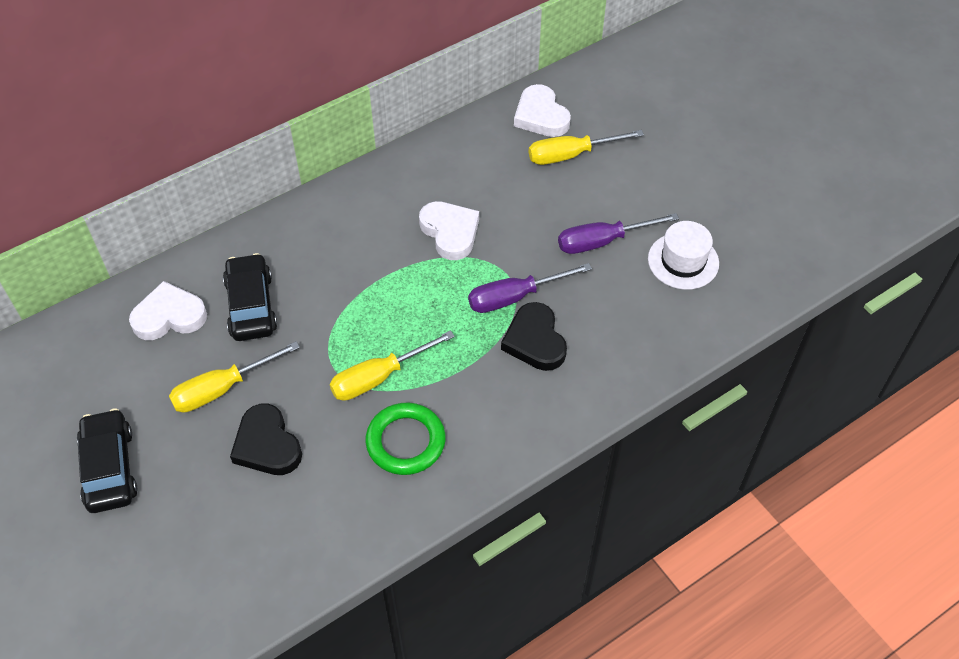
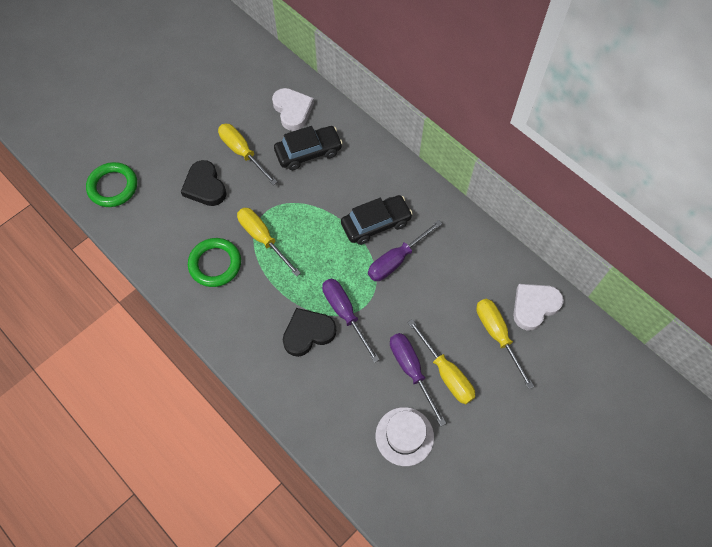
camera: 80 degrees right, 10 degrees up
black car [77,408,138,513] -> black car moved to [341,195,413,245]
black heart [230,404,302,475] -> black heart turned 75 degrees counterclockwise [181,160,227,206]
white heart [419,201,479,260] -> purple screwdriver [368,220,442,281]
none -> green ring [86,162,137,207]
none -> yellow screwdriver [407,319,475,404]

